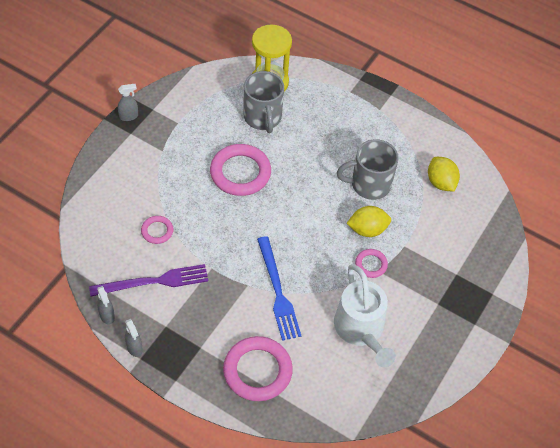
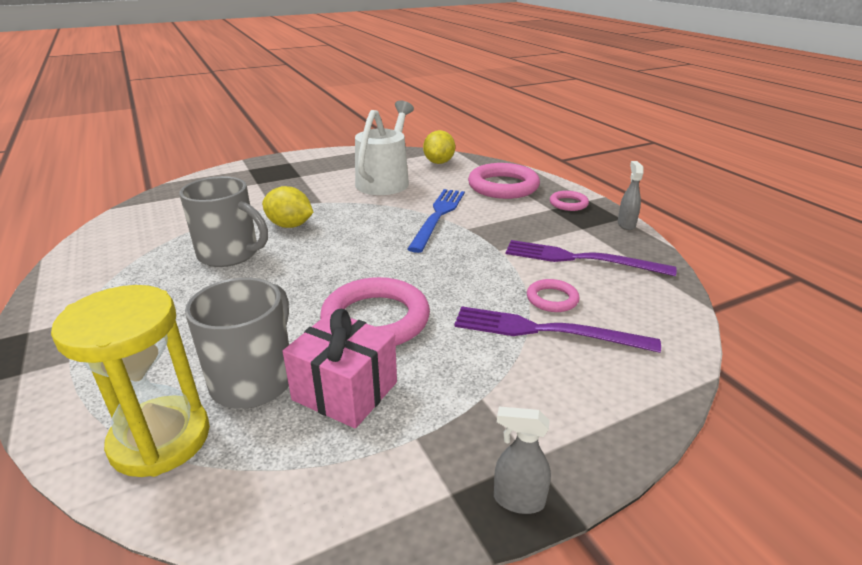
camera: 145 degrees left, 25 degrees down
grey spray bottle [97,286,115,325] -> none
pink ring [355,249,388,278] -> pink ring moved to [550,191,589,211]
yellow lemon [428,157,460,192] -> yellow lemon moved to [423,130,455,164]
none -> pink gift [283,309,397,428]
none -> purple fork [454,306,661,353]

